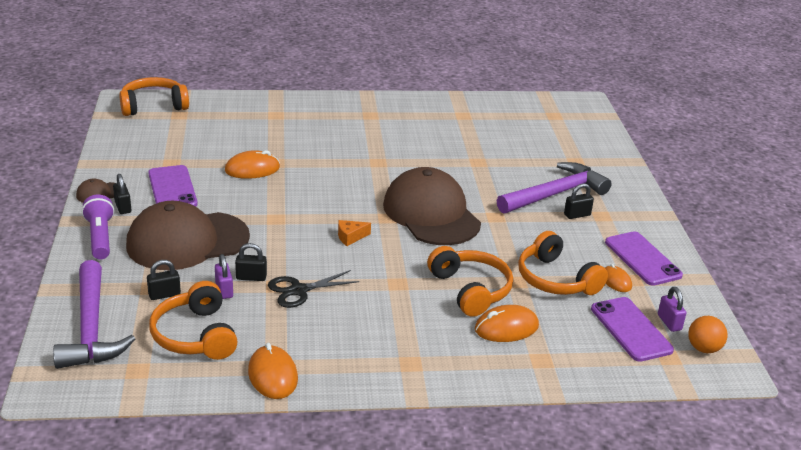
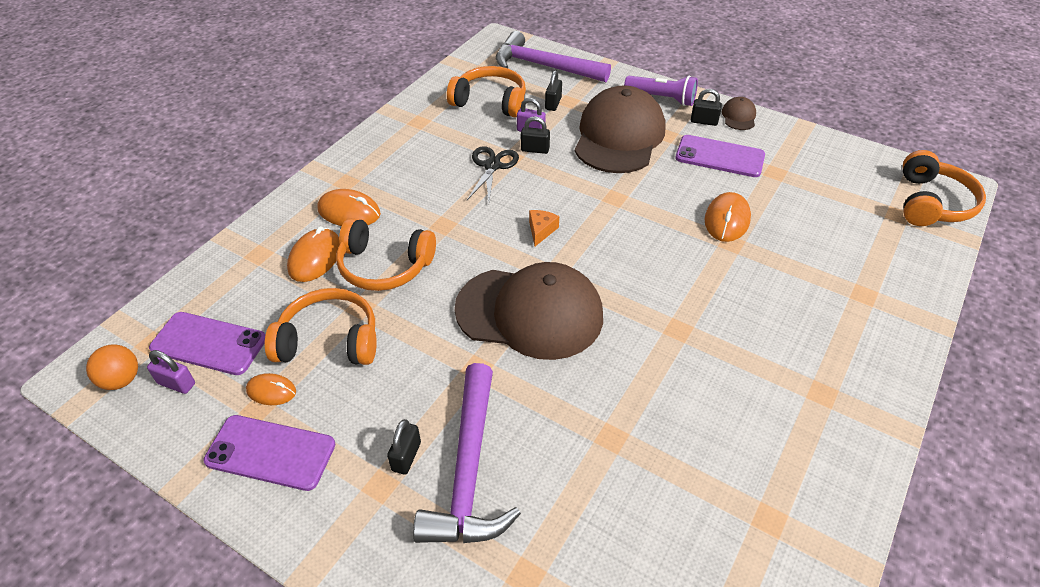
camera: 130 degrees right, 15 degrees up
black padlock [235,243,267,281] -> black padlock turned 60 degrees clockwise [521,116,550,154]
orange mouse [248,343,298,399] -> orange mouse moved to [317,189,381,226]

